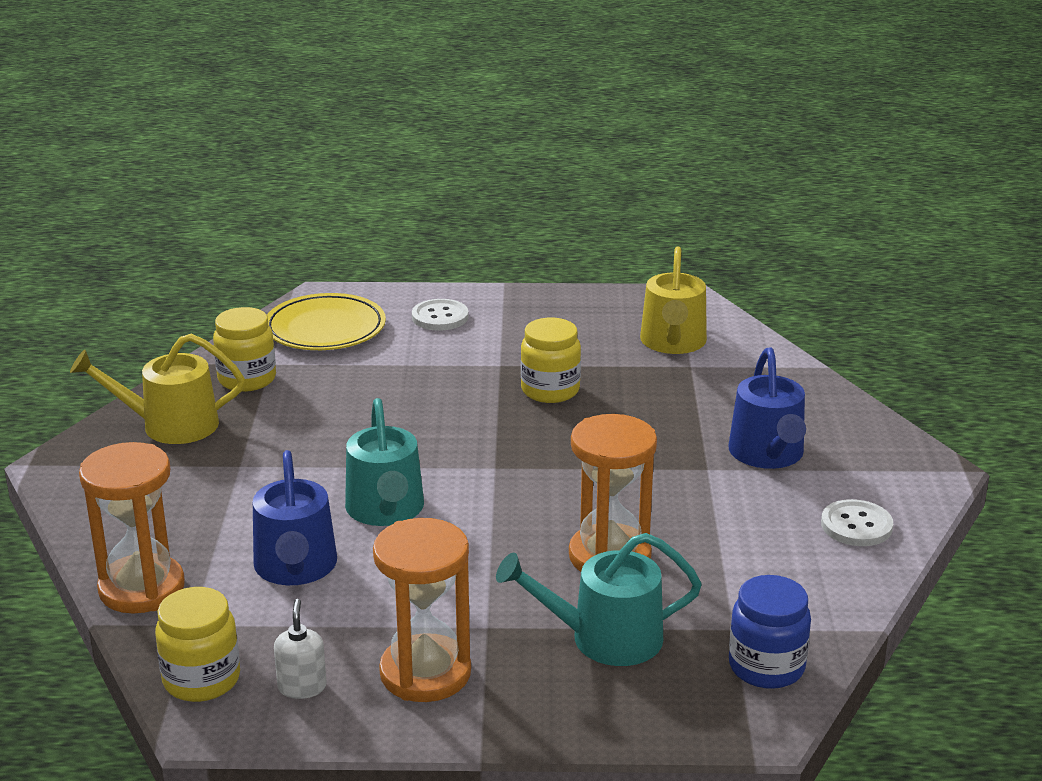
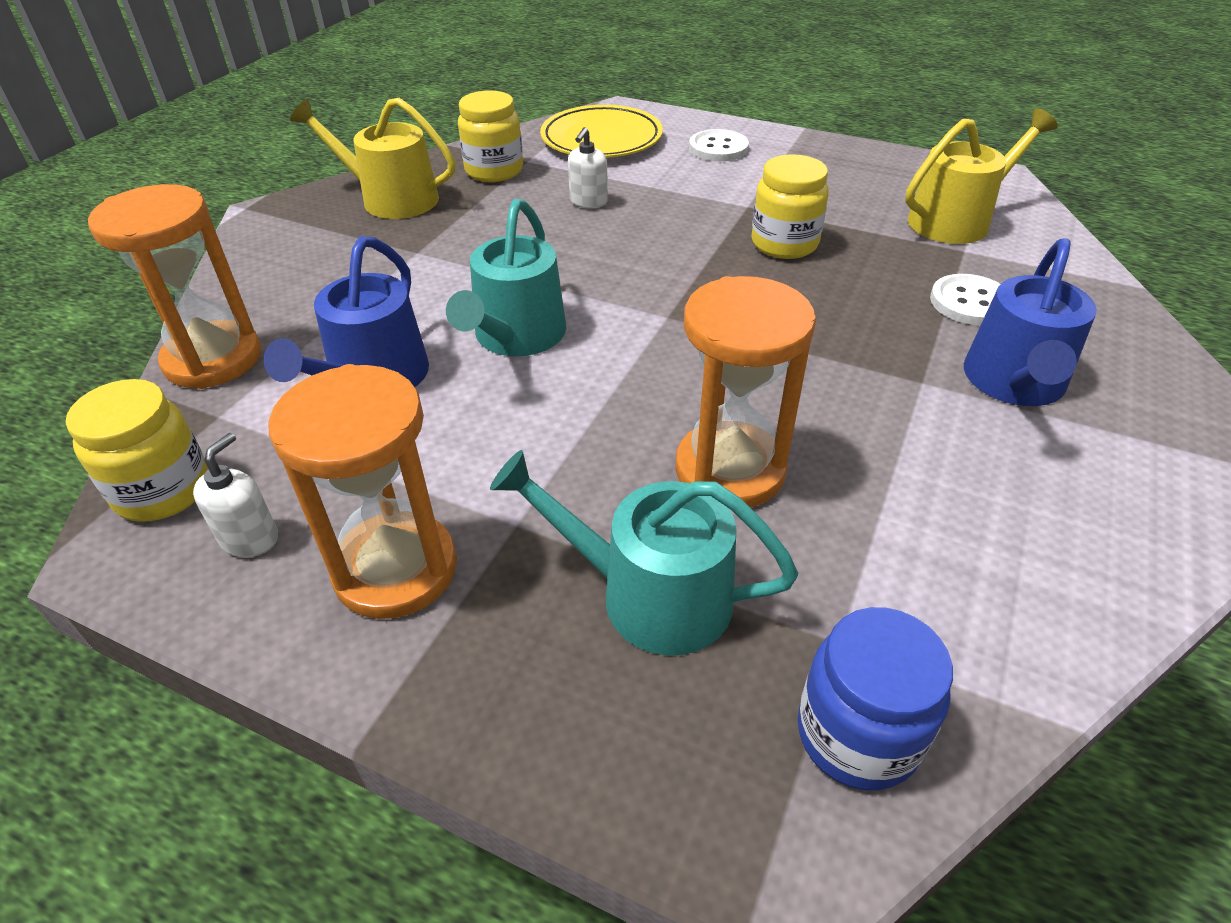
camera: 25 degrees right, 15 degrees up
yellow watering can [640,247,707,354] -> yellow watering can turned 150 degrees counterclockwise [905,108,1058,244]
white button [821,499,893,546] -> white button moved to [930,274,1000,325]
none -> white soap dispenser [568,127,608,208]

